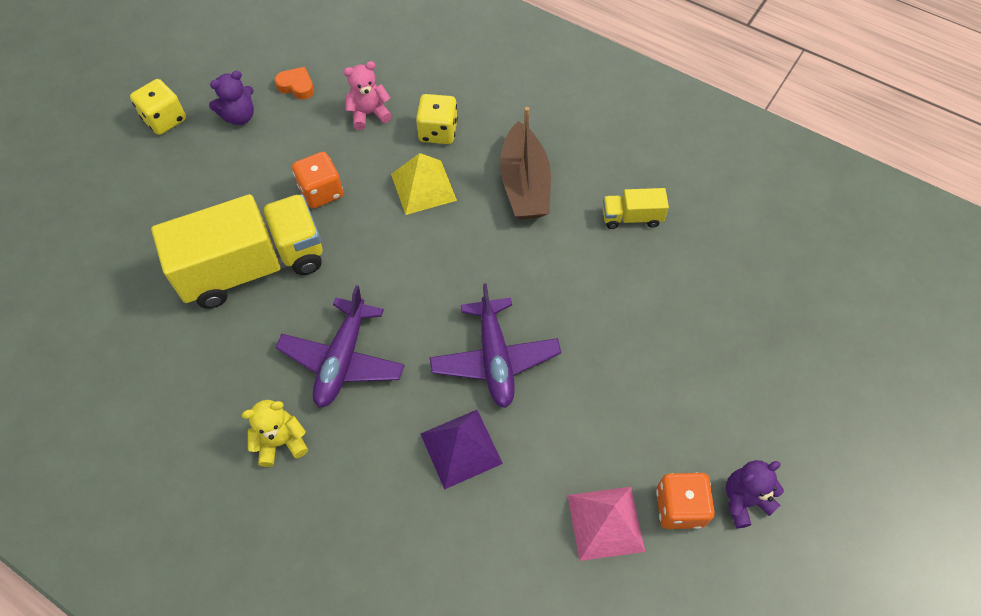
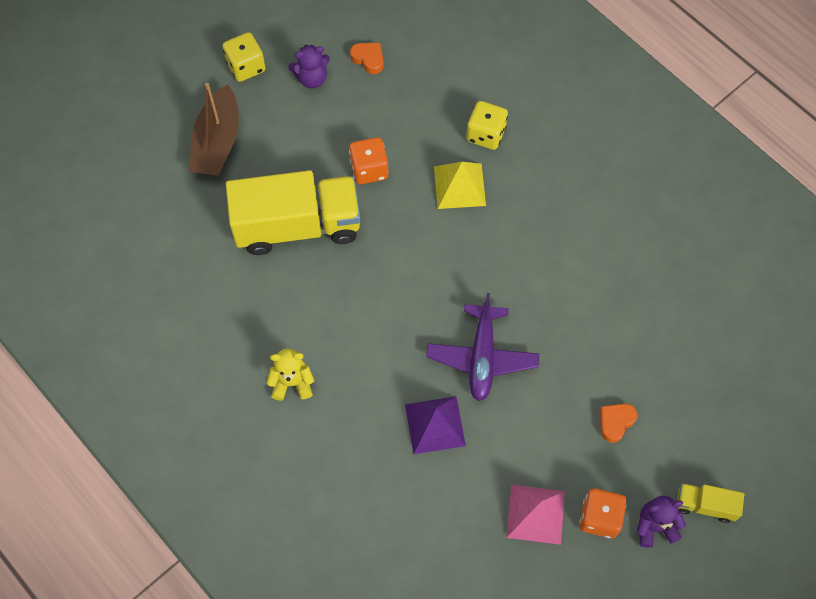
camera: 15 degrees right, 5 degrees up
purple plane [275,285,405,408] -> none
pink teddy bear [343,61,392,130] -> none
brown boat [500,107,551,219] -> brown boat moved to [189,83,239,176]
yellow truck [602,188,669,229] -> yellow truck moved to [677,483,744,523]
none -> orange heart [600,403,637,443]

